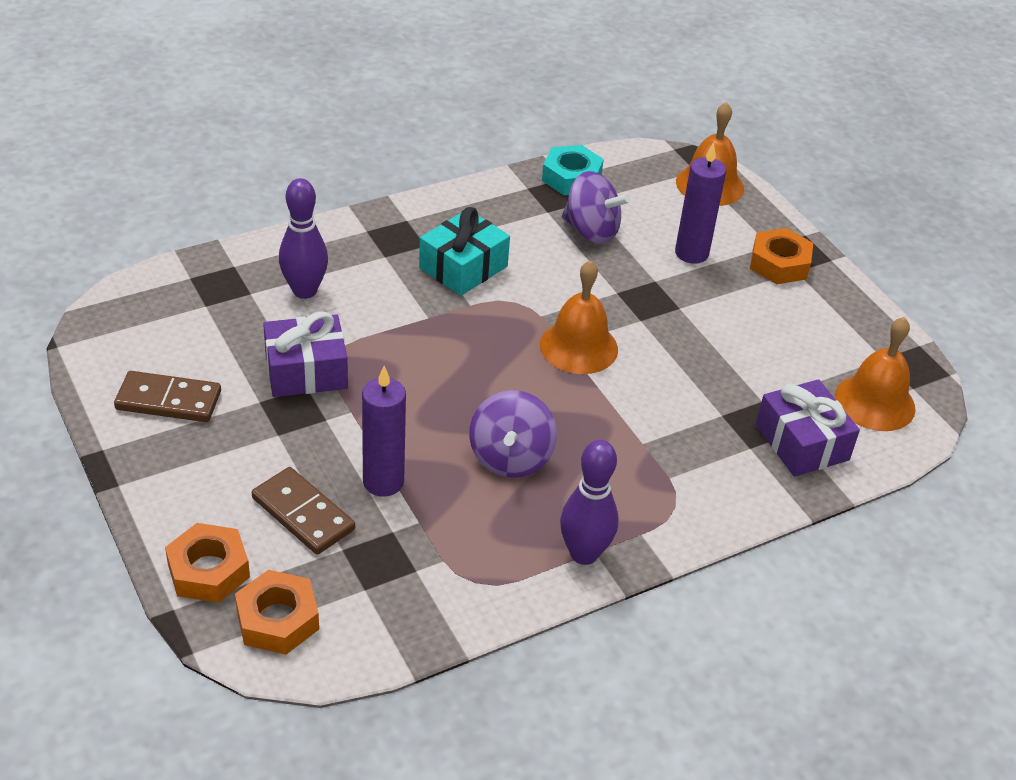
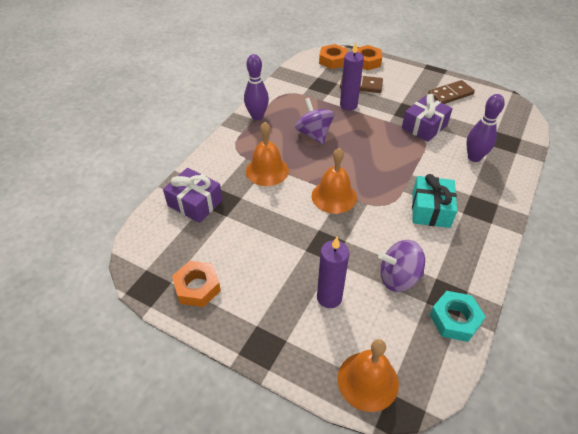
camera: 150 degrees right, 5 degrees up
orange nut [750,228,813,284] -> orange nut moved to [172,261,221,307]
orange bell [835,317,916,431] -> orange bell moved to [246,122,289,186]

